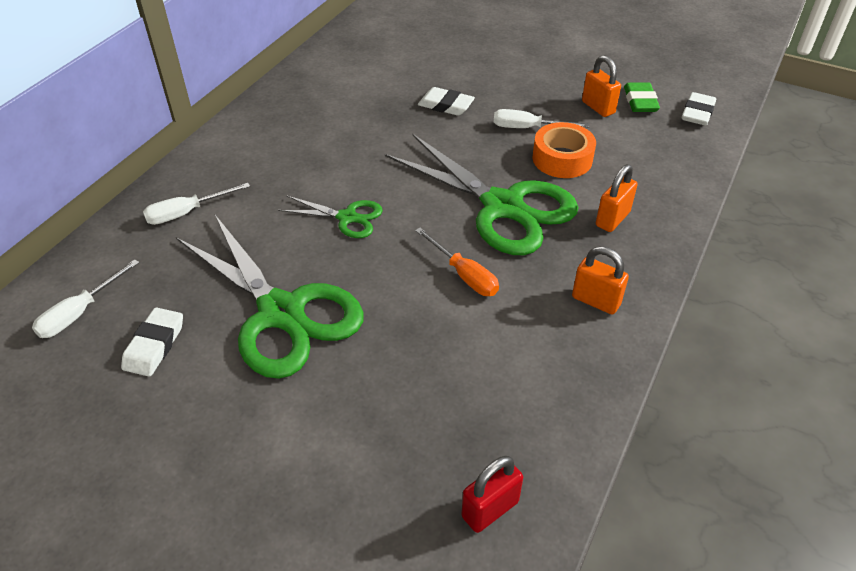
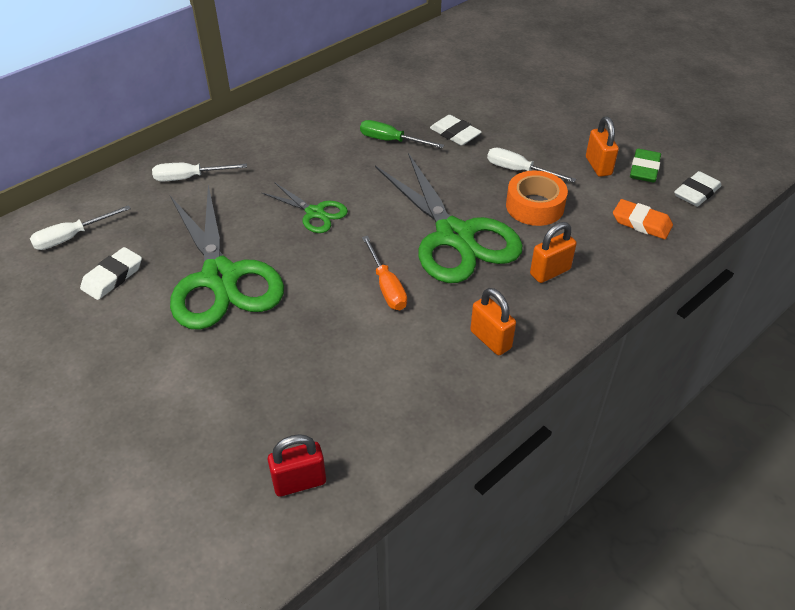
camera: 20 degrees right, 0 degrees up
none -> green screwdriver [360,120,444,148]
none -> orange eraser [613,199,673,239]

